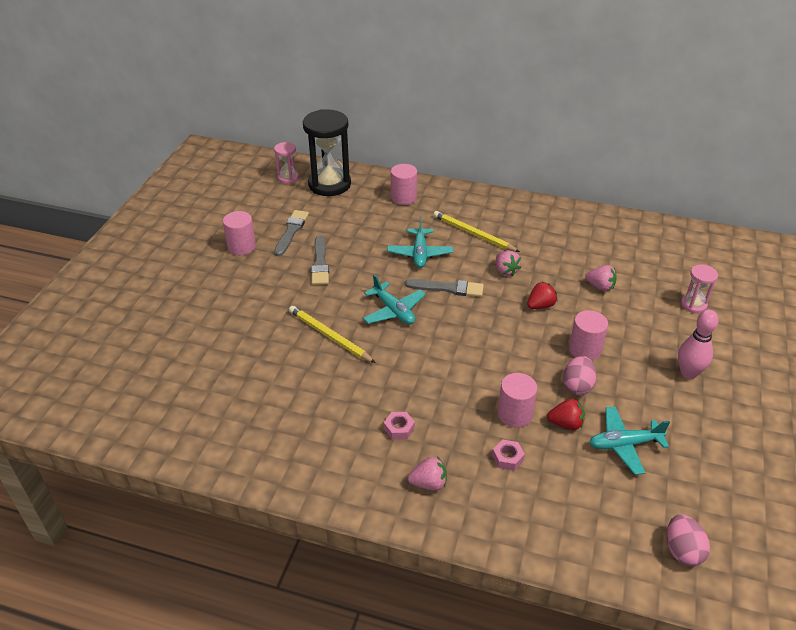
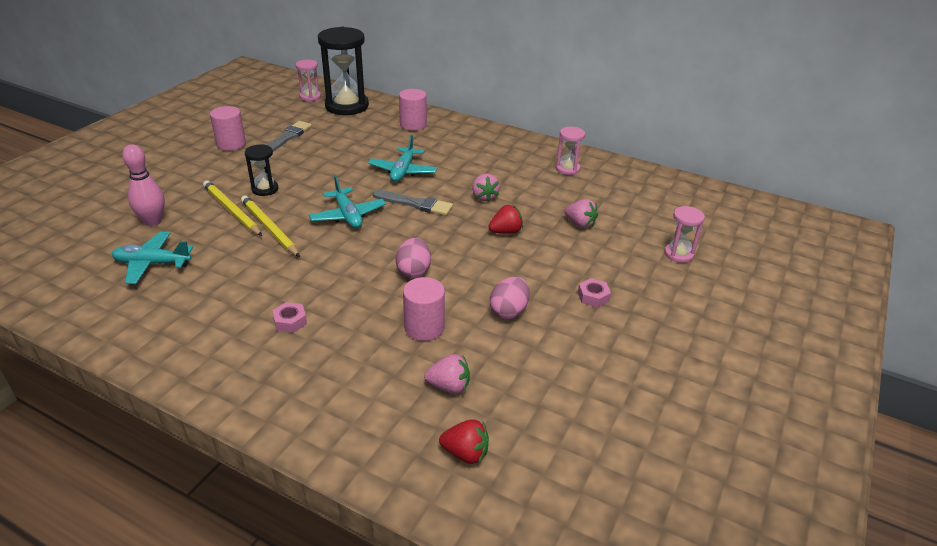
camera: 10 degrees right, 5 degrees down
grey brush [311,236,329,285] -> none
pink strawberry [408,456,447,491] -> pink strawberry moved to [424,354,470,394]
yellow pencil [433,211,520,252] -> yellow pencil moved to [203,181,262,236]
pink nut [492,439,525,471] -> pink nut moved to [578,278,611,308]
red strawberry [547,398,585,430] -> red strawberry moved to [439,419,489,464]
pink cylinder [569,310,608,361] -> none
turquoise plane [589,406,670,475] -> turquoise plane moved to [111,232,193,284]
pink egg [667,514,710,566] -> pink egg moved to [396,238,431,278]
pink bowling pin [678,310,719,379] -> pink bowling pin moved to [122,144,165,226]
none -> black hourglass [245,144,278,196]
none -> pink hourglass [556,127,585,175]

